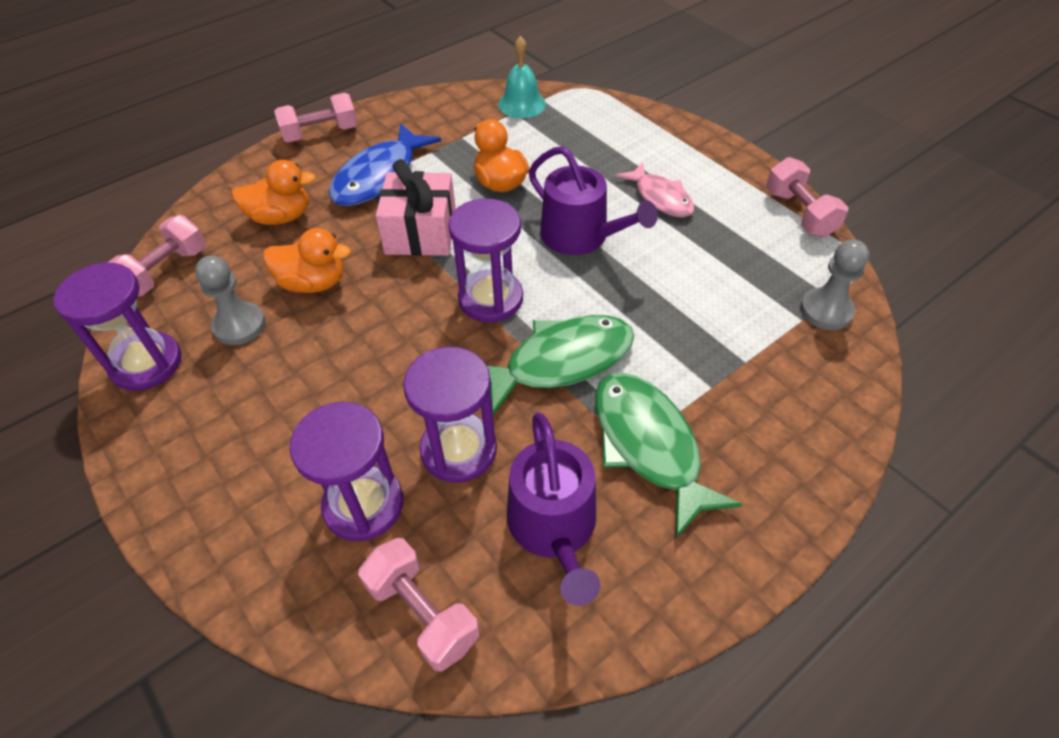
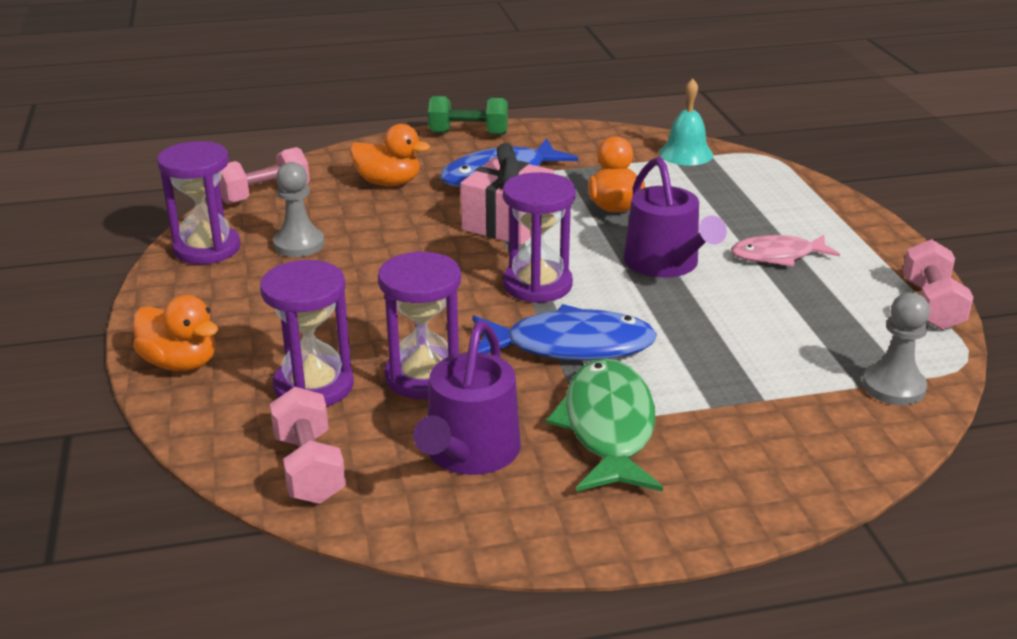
camera: 25 degrees right, 20 degrees down
orange duck [263,228,351,293] -> orange duck moved to [133,295,218,371]
pink dumbbell [274,93,358,143] -> green dumbbell [428,96,508,135]
green fish [487,315,634,416] -> blue fish [472,304,657,361]
pink fish [616,162,694,217] -> pink fish turned 90 degrees clockwise [731,235,840,267]

